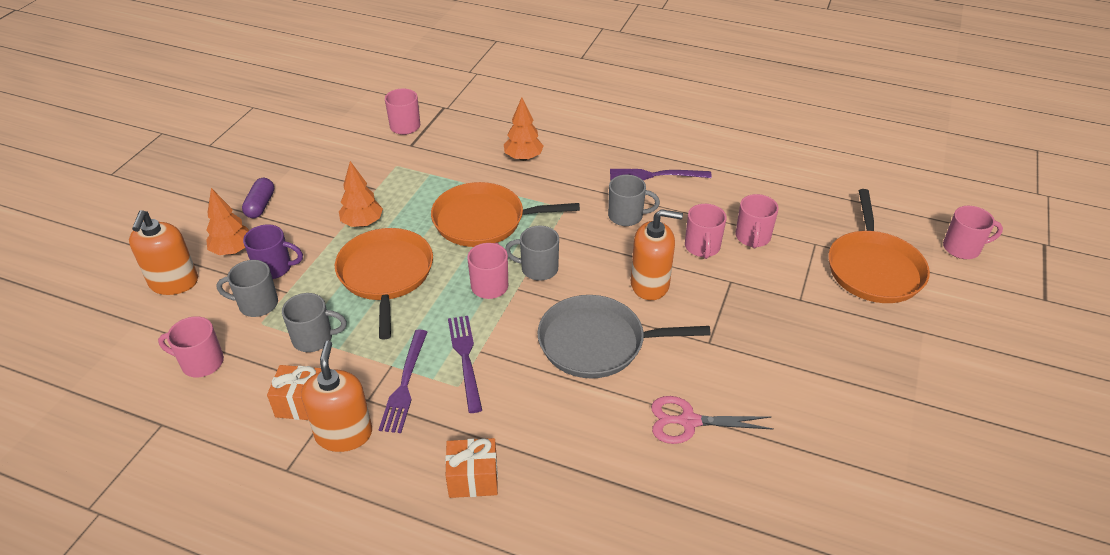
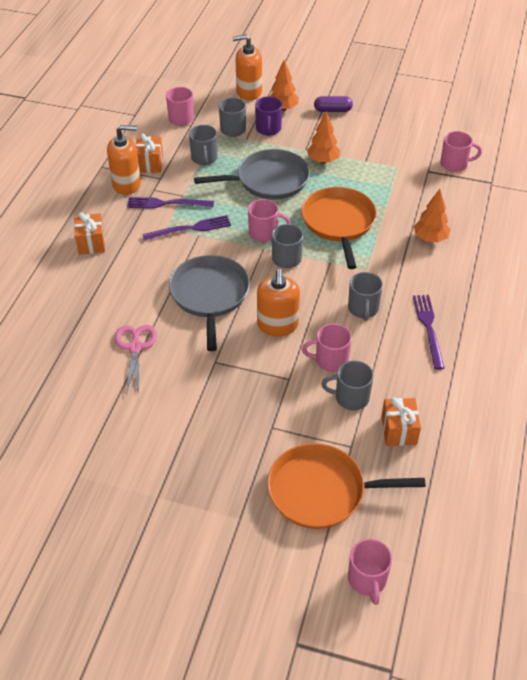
camera: 85 degrees right, 5 degrees up
orange pan [335,228,433,340] -> grey pan [194,149,310,200]
pink mug [735,194,779,248] -> grey mug [322,361,374,410]
none -> orange gift [381,397,421,446]

